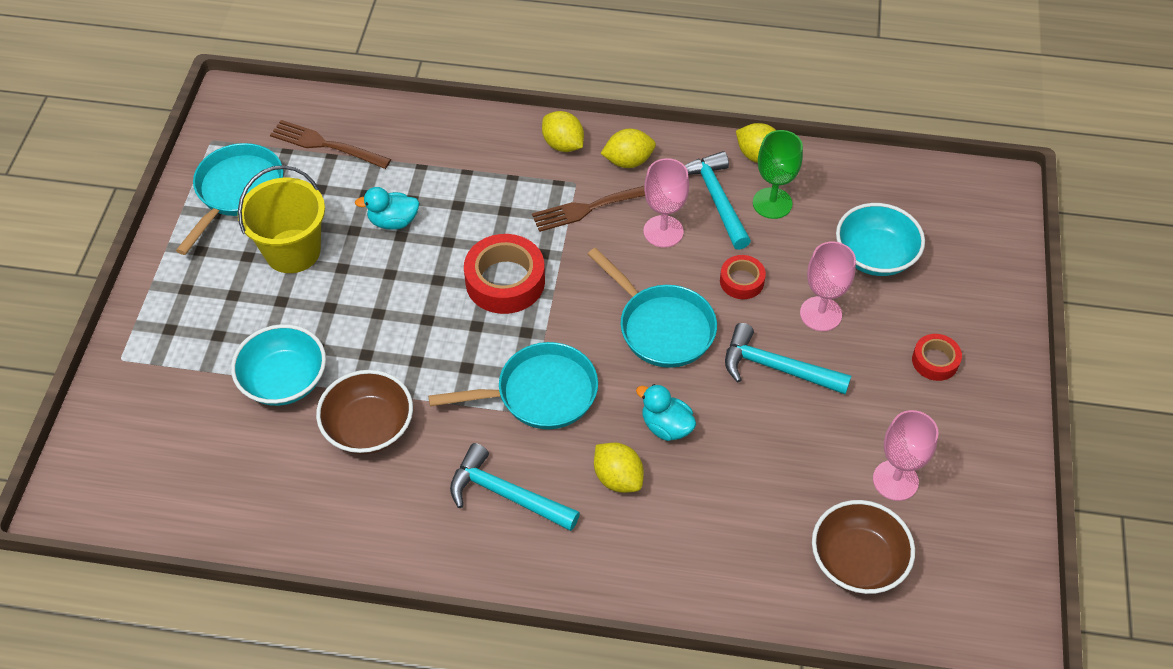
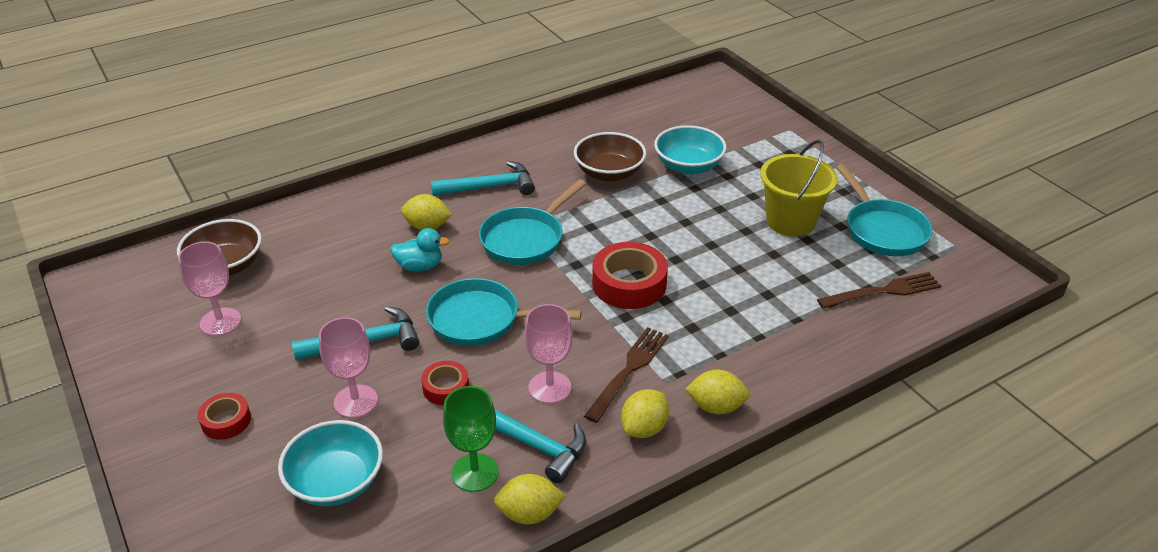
camera: 140 degrees right, 15 degrees down
turquoise duck [355,187,419,230] -> none

